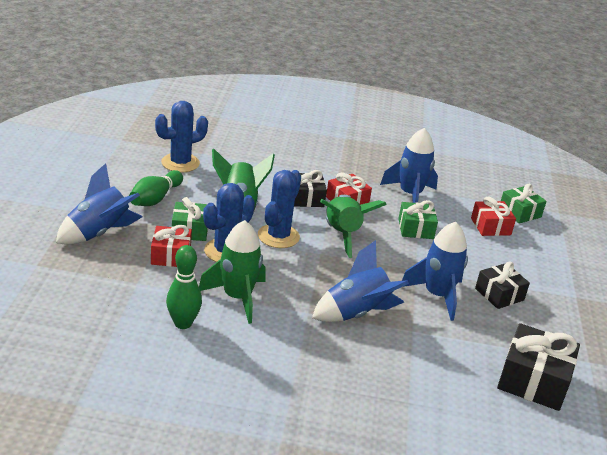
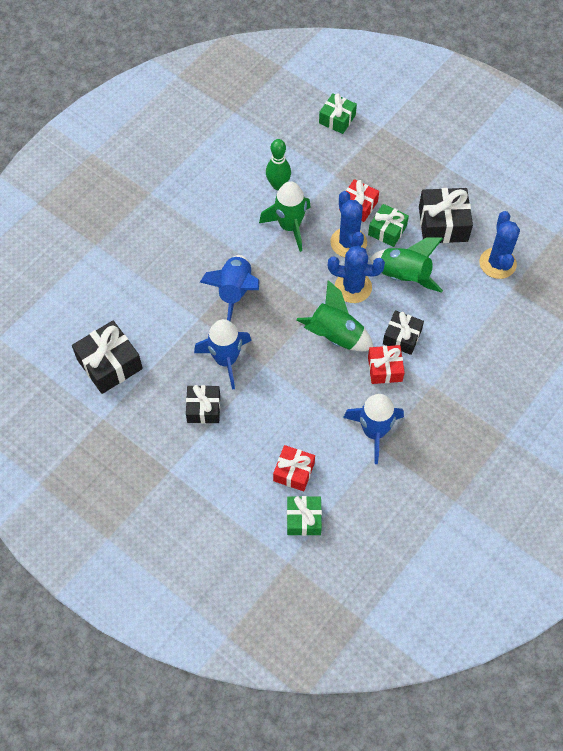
camera: 125 degrees right, 30 degrees up
blue rocket [56,163,142,245] -> none
green bowling pin [129,170,183,206] -> black gift [419,188,473,243]
blue cactus [258,170,301,248] -> blue cactus turned 45 degrees counterclockwise [328,245,385,303]
green gift [398,200,438,239] -> green gift moved to [319,93,357,134]

